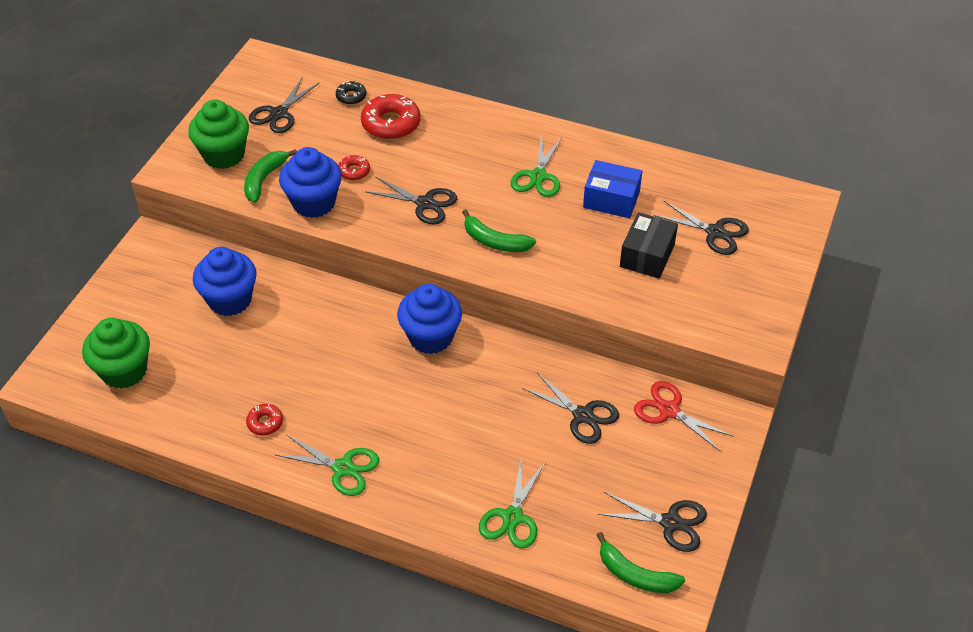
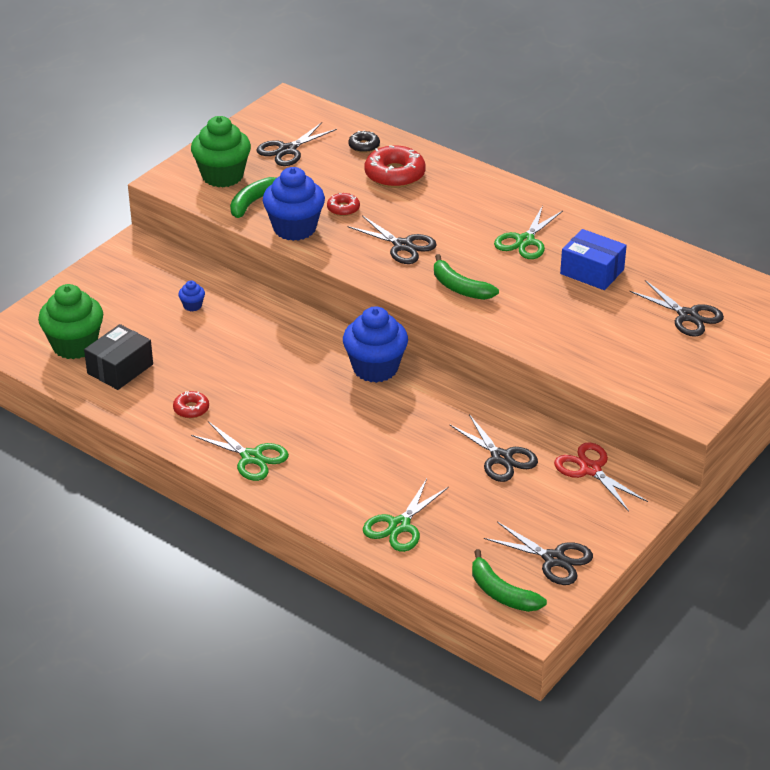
camera: 15 degrees right, 10 degrees down
blue cupcake [193,247,257,316] -> blue cupcake [178,280,205,311], size x0.43
black box [620,212,678,279] -> black box moved to [84,324,153,390]

